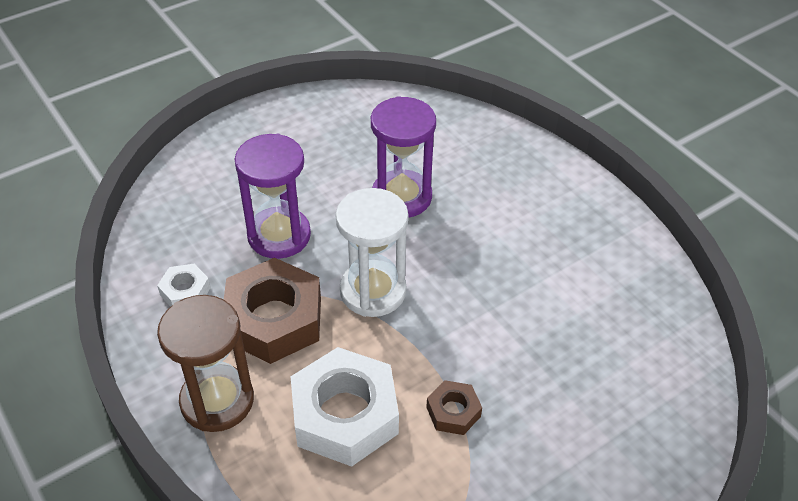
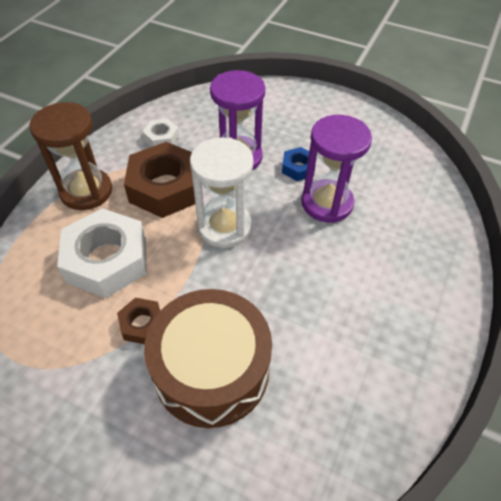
camera: 60 degrees right, 5 degrees up
none -> brown drum [144,289,272,428]
none -> blue nut [282,147,315,181]

